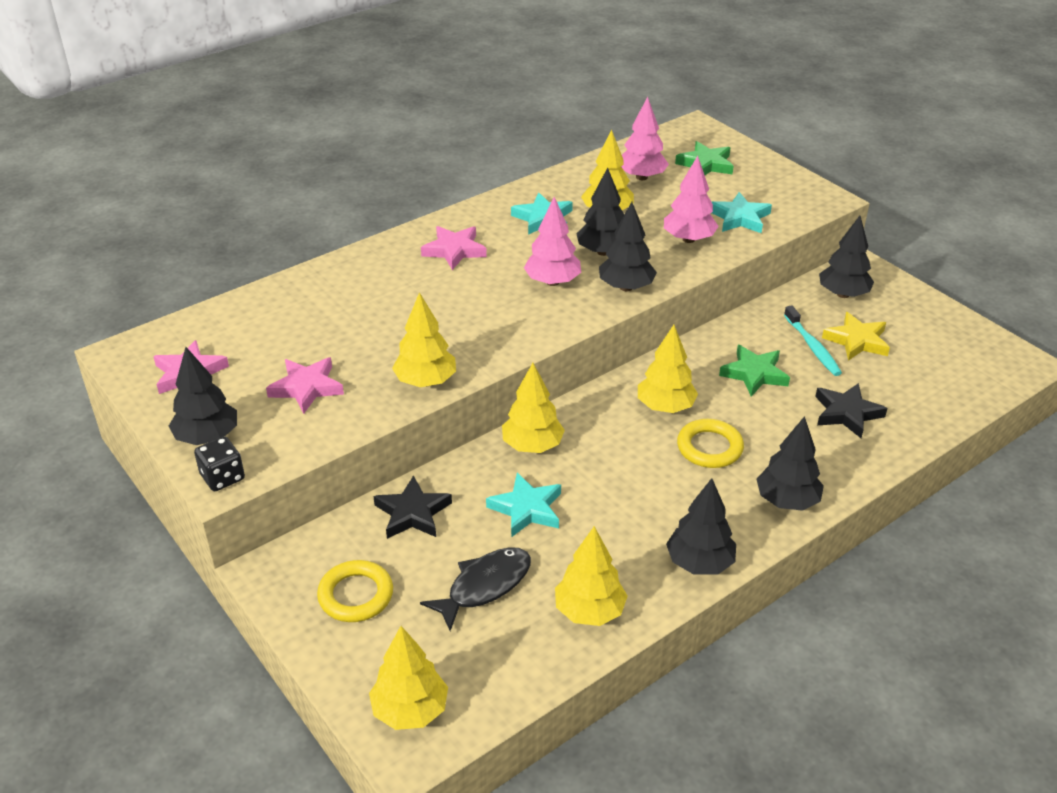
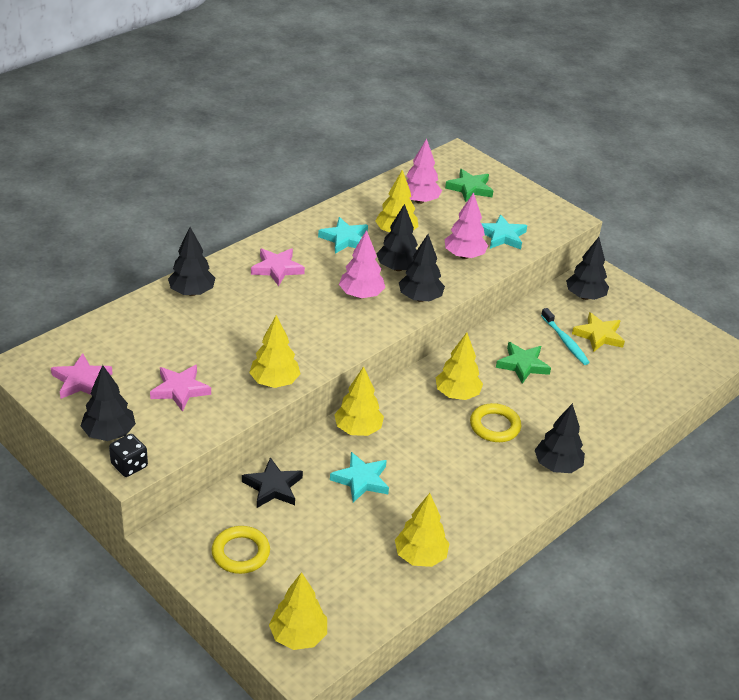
camera: 10 degrees left, 0 degrees up
black fish [420,547,531,631] -> none
black tree [666,478,736,574] -> black tree moved to [168,227,215,296]
black star [815,383,888,438] -> none

